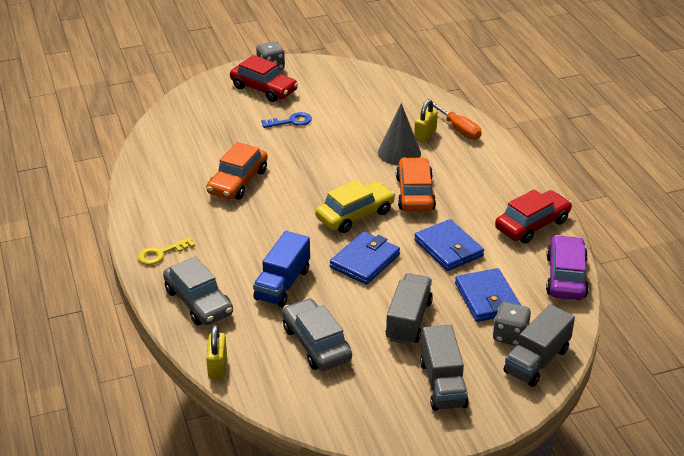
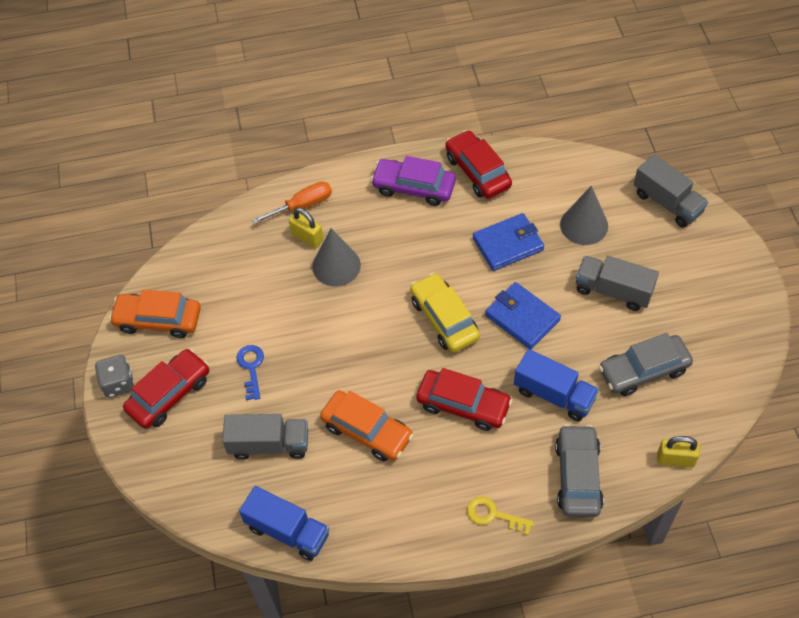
camera: 80 degrees left, 20 degrees up
yellow key [138,237,195,265] -> yellow key turned 135 degrees clockwise [467,496,534,535]
grey car [163,256,233,325] -> grey car turned 60 degrees counterclockwise [555,424,604,517]
orange car [396,157,436,212] -> orange car moved to [109,290,201,338]
grey truck [420,325,469,411] -> grey truck moved to [222,414,308,460]
blue wallet [455,268,521,322] -> grey cone [560,186,608,245]
grey dice [493,302,531,346] -> none
purple car [546,235,589,300] -> purple car moved to [371,156,456,206]
none -> blue truck [239,486,329,561]
none -> red car [416,368,512,431]

